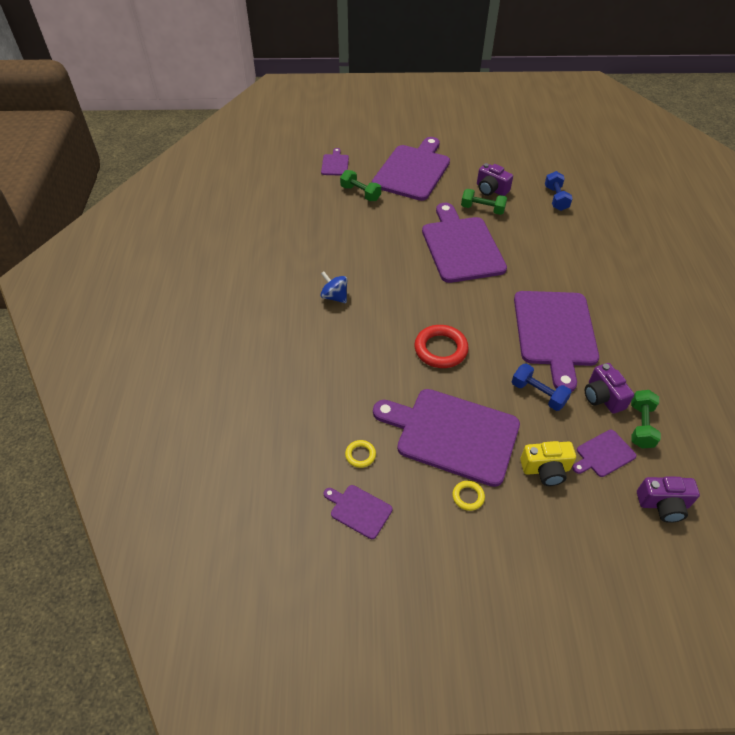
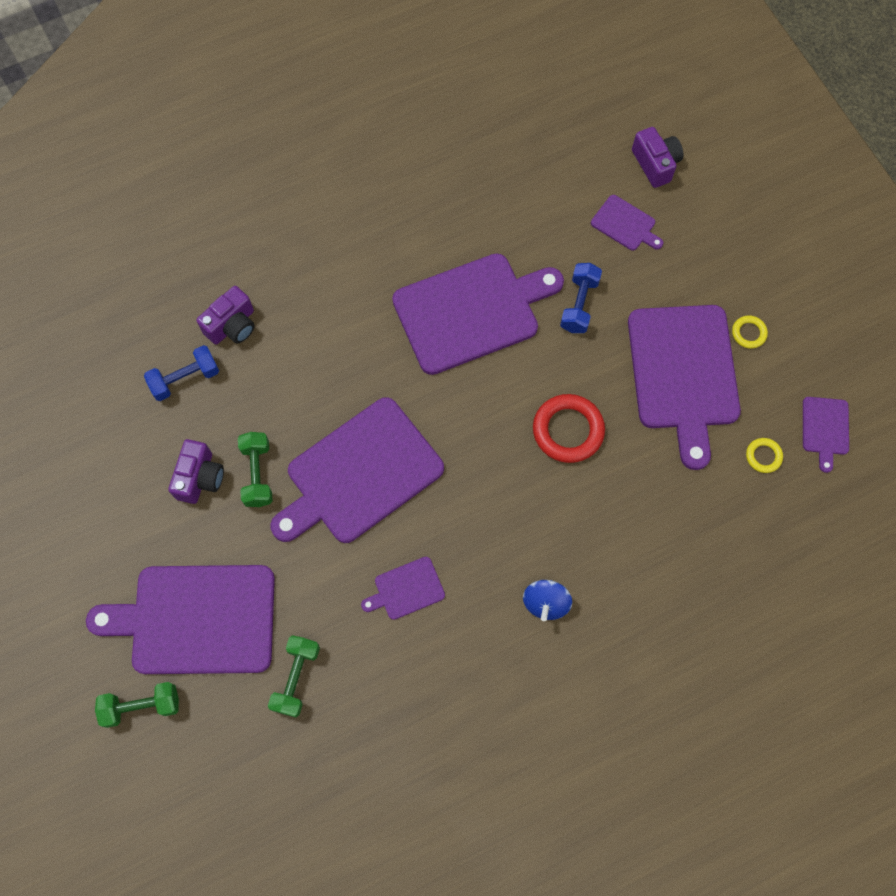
camera: 115 degrees left, 20 degrees up
purple cutting board [321,148,349,176] -> purple cutting board moved to [361,557,445,620]
yellow camera [520,441,576,486] -> none
purple camera [585,363,634,414] -> purple camera moved to [196,286,255,344]
green dumbbell [631,390,661,449] -> green dumbbell moved to [95,682,179,728]

